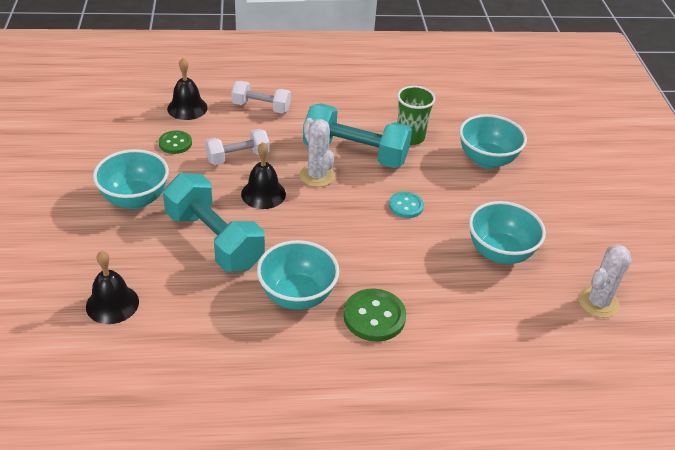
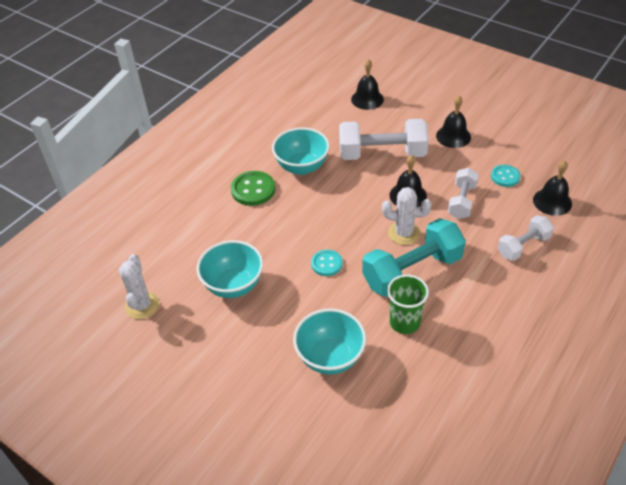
camera: 135 degrees right, 5 degrees up
turquoise bowl [93,149,169,209] -> black bell [436,96,471,148]
green button [159,130,192,154] -> turquoise button [491,165,521,187]
turquoise dumbbell [163,173,265,272] -> white dumbbell [339,119,429,160]

